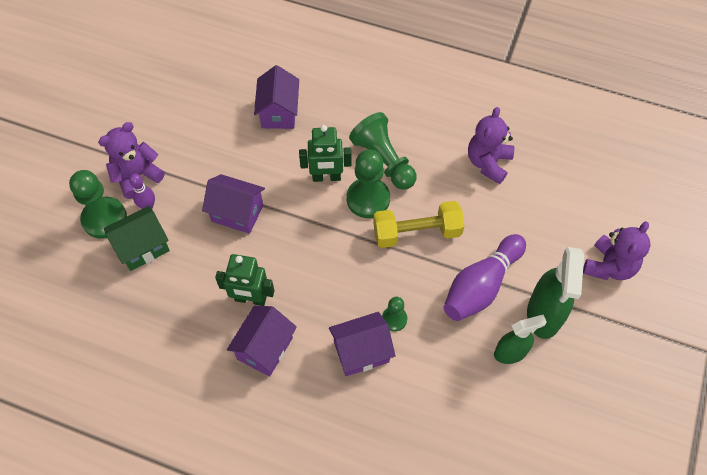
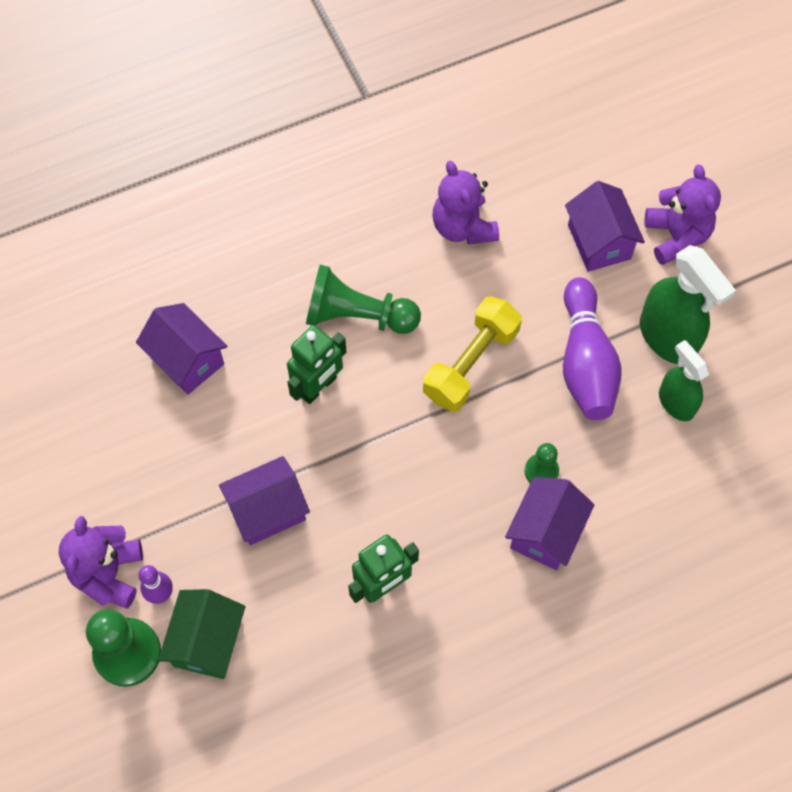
camera: 45 degrees left, 5 degrees up
purple house [227,306,297,376] -> purple house moved to [565,181,645,272]
green pawn [346,149,390,218] -> none
green spray bottle [494,315,547,364] -> green spray bottle turned 60 degrees counterclockwise [659,340,709,421]

